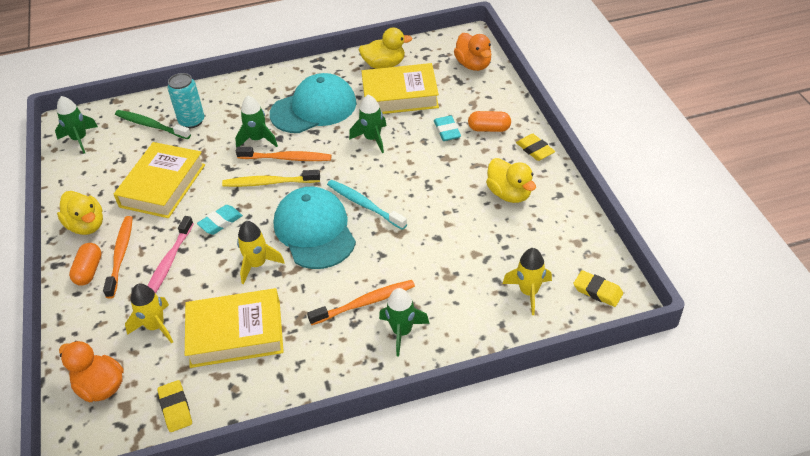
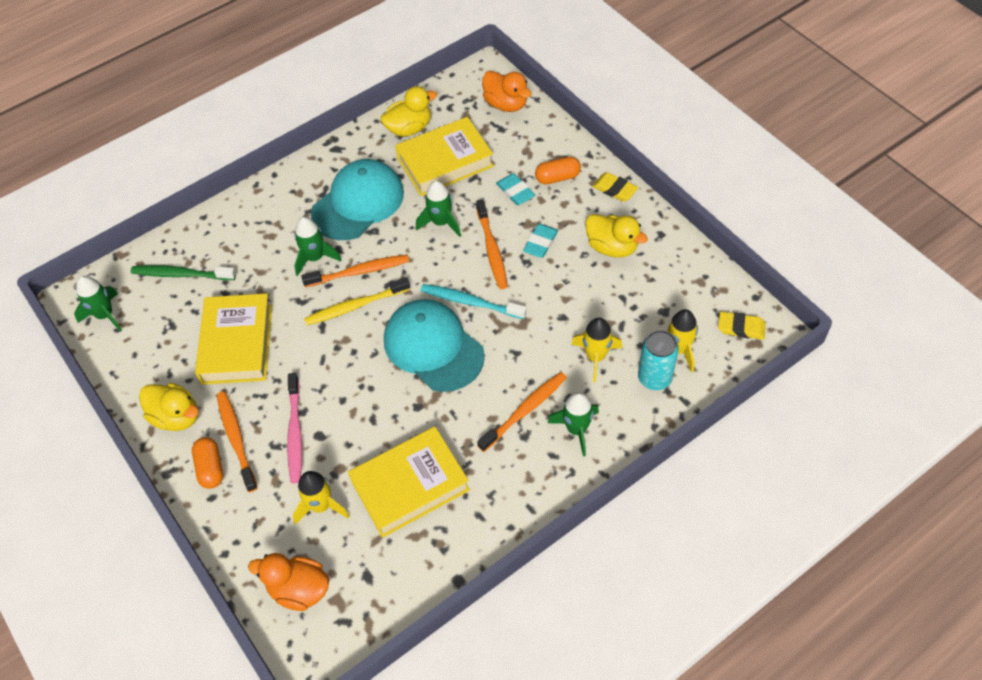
camera: 20 degrees left, 10 degrees up
yellow eraser [157,380,192,432] -> none
turquoise can [168,73,204,128] -> turquoise can moved to [638,330,679,390]
turquoise eraser [197,205,243,235] -> turquoise eraser moved to [523,224,558,258]
yellow rocket [237,221,285,284] -> yellow rocket moved to [571,318,622,382]
none -> orange toothbrush [476,199,508,289]

